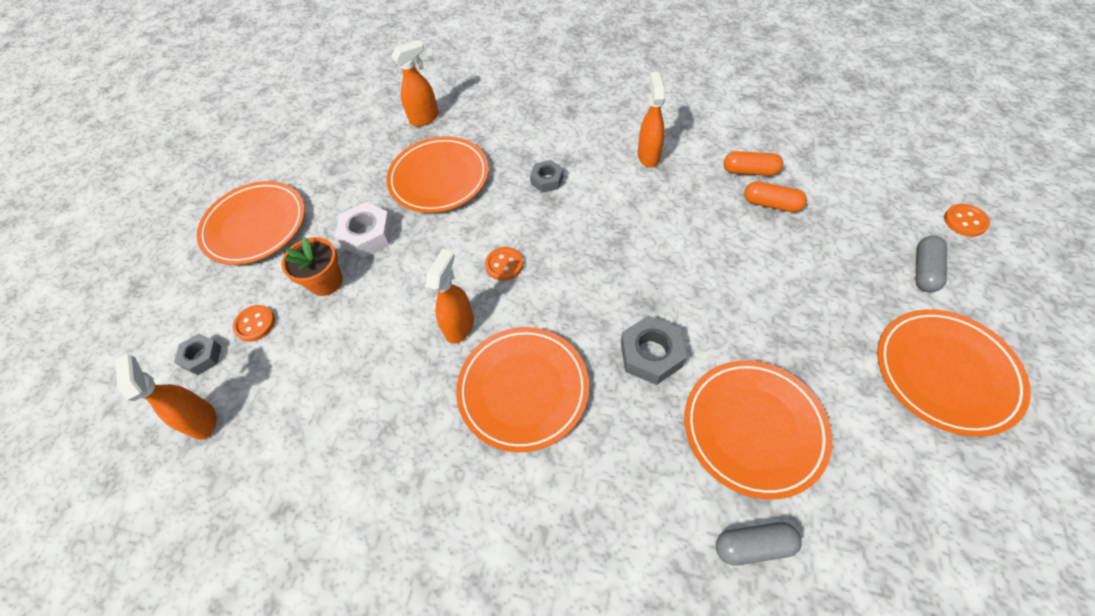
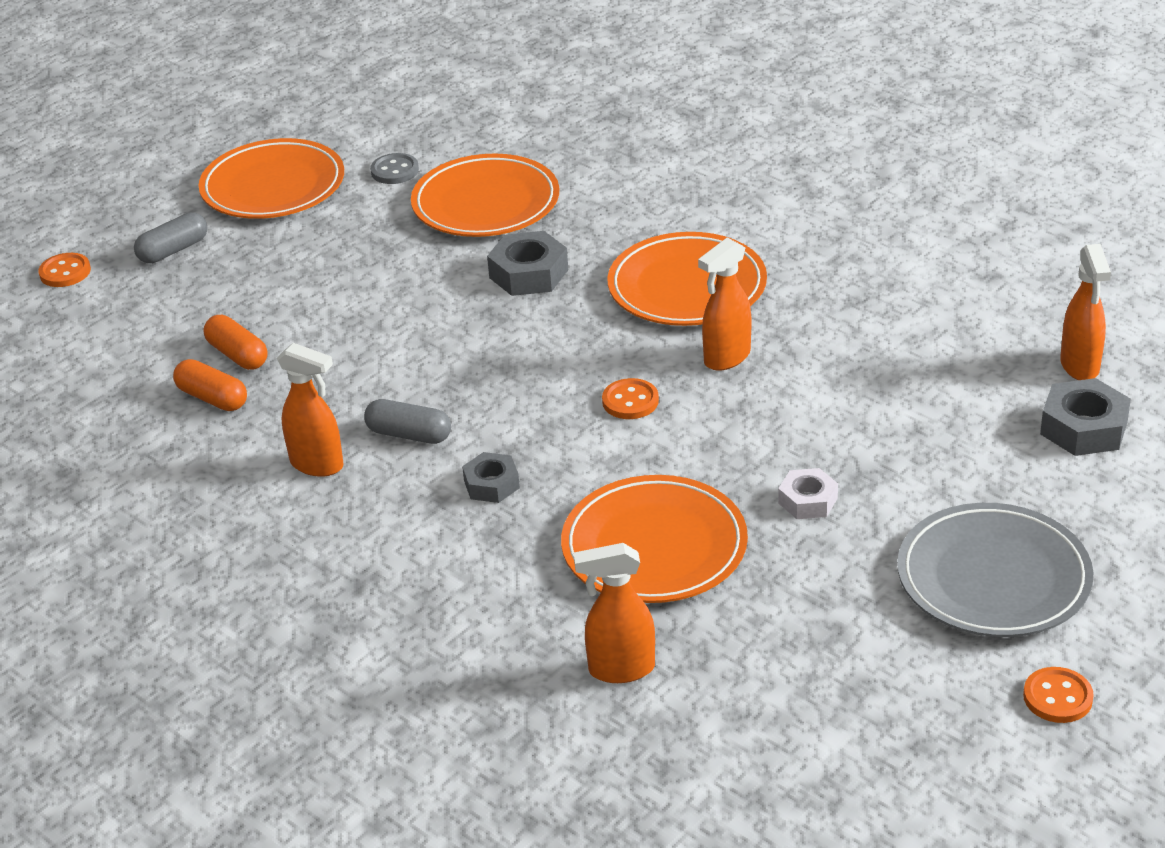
camera: 155 degrees left, 20 degrees down
grey nut [174,334,222,375] -> grey nut [1040,378,1131,456], size x1.56
orange plate [197,181,305,265] -> grey plate [897,503,1093,637]
orange button [233,305,275,342] -> orange button moved to [1023,667,1094,723]
orange flower pot [281,237,343,296] -> none
white nut [335,202,393,258] -> white nut [778,468,838,519], size x0.64
orange spray bottle [638,72,665,168] -> orange spray bottle turned 90 degrees counterclockwise [277,343,343,477]
grey capsule [716,522,802,565] -> grey capsule moved to [364,399,451,444]
none -> grey button [370,153,419,184]

